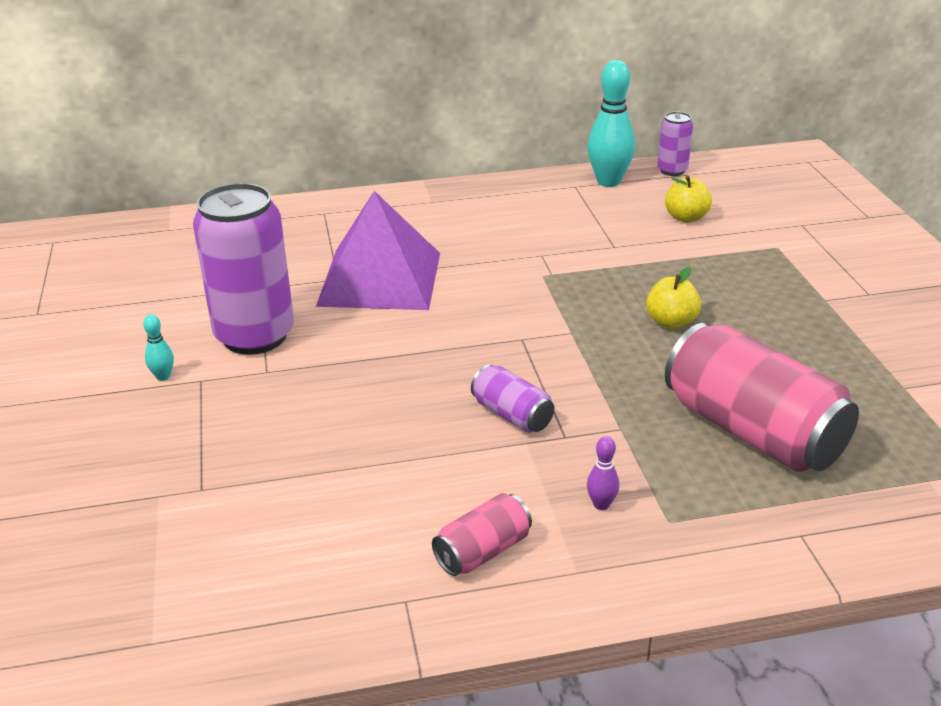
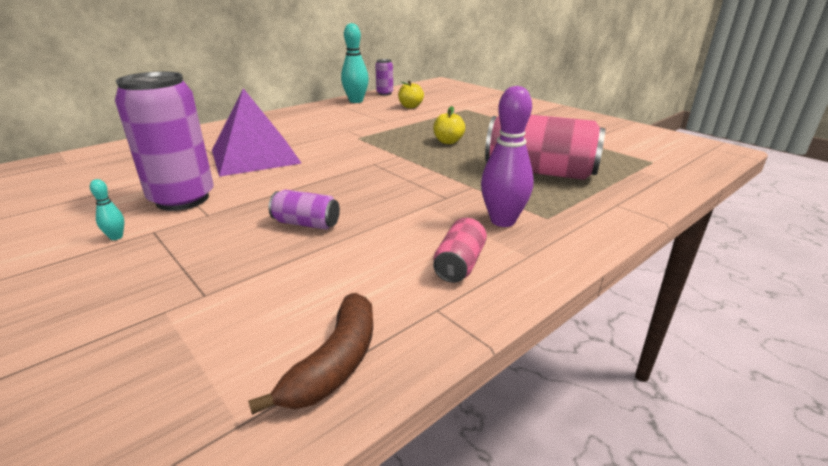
camera: 30 degrees left, 5 degrees down
purple can [471,365,554,433] -> purple can moved to [269,190,340,230]
purple bowling pin [587,436,619,510] -> purple bowling pin [481,86,534,227], size x2.25
none -> brown banana [248,293,373,415]

